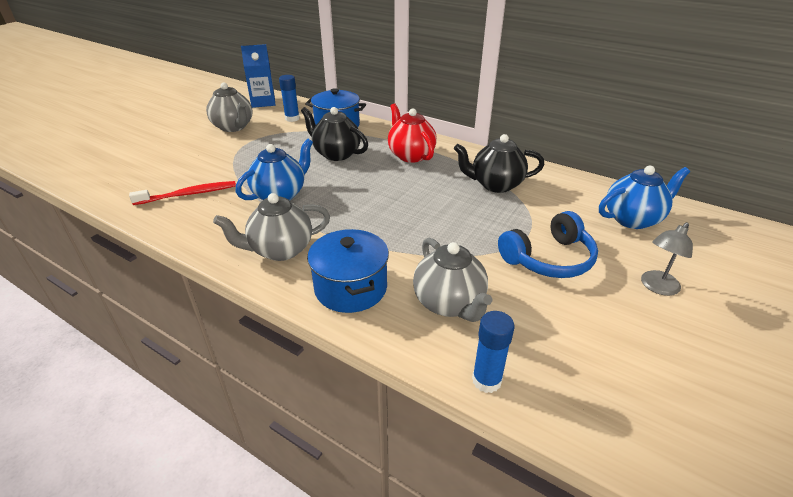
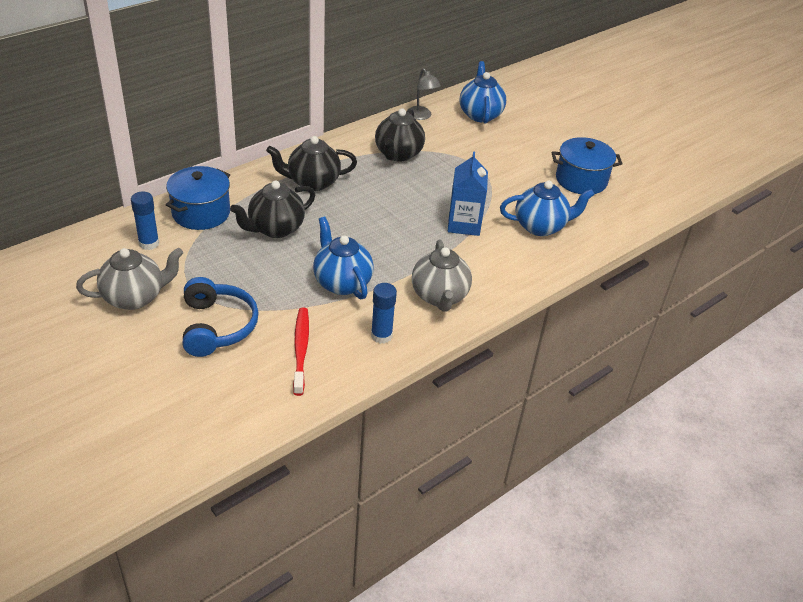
camera: 75 degrees left, 5 degrees up
blue carton [241,44,275,108] -> blue carton moved to [448,151,488,236]
blue pot [307,229,389,313] -> blue pot moved to [552,137,622,194]
red teapot [388,103,437,163] -> black teapot [266,136,357,191]
grey teapot [413,238,492,322] -> blue teapot [500,181,595,236]
blue glue stick [472,311,514,393] -> blue glue stick moved to [371,283,397,344]
blue headphones [498,211,598,278] -> blue headphones moved to [183,277,259,357]
grey lamp [641,223,693,296] -> grey lamp moved to [408,68,441,120]

